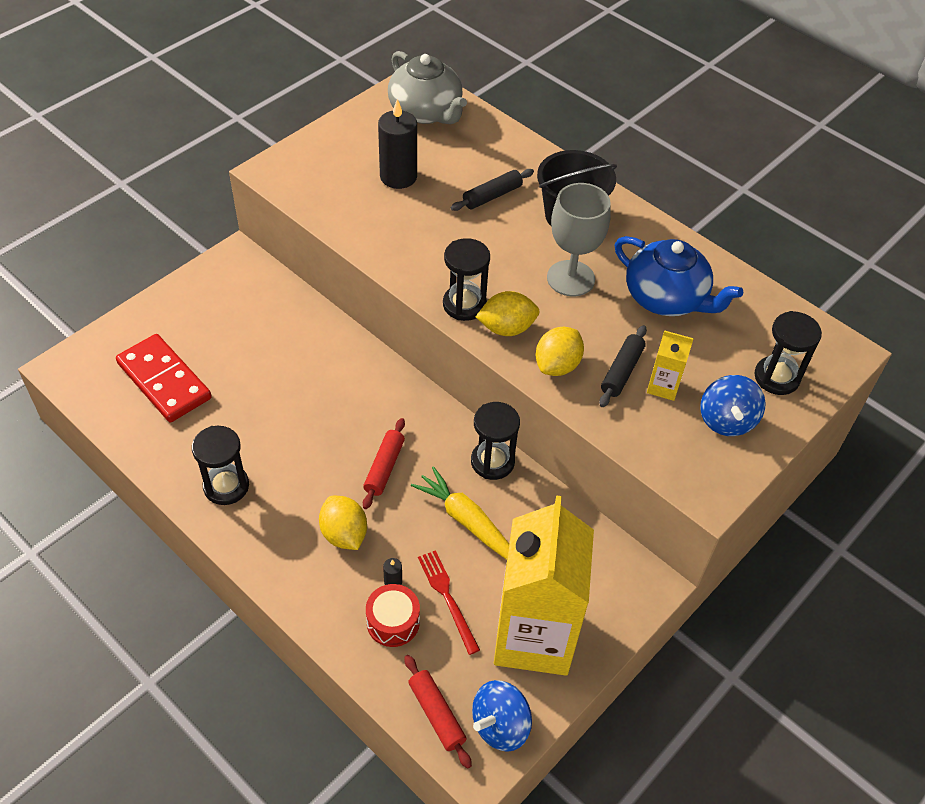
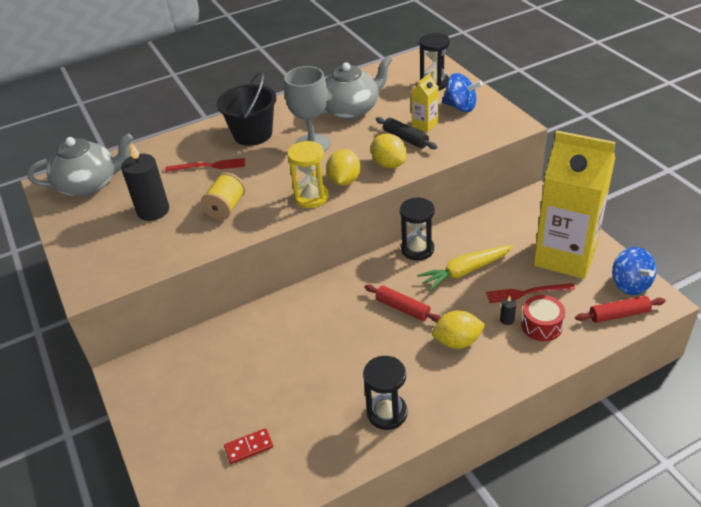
camera: 65 degrees left, 10 degrees down
red domino [116,334,212,422] -> red domino [224,428,273,464], size x0.46
black hourglass [443,238,490,321] -> yellow hourglass [287,141,329,208]
black rolling pin [451,169,534,211] -> red fork [165,158,245,172]
blue teapot [615,236,743,316] -> grey teapot [322,56,392,119]
none -> yellow spool [201,172,245,220]

